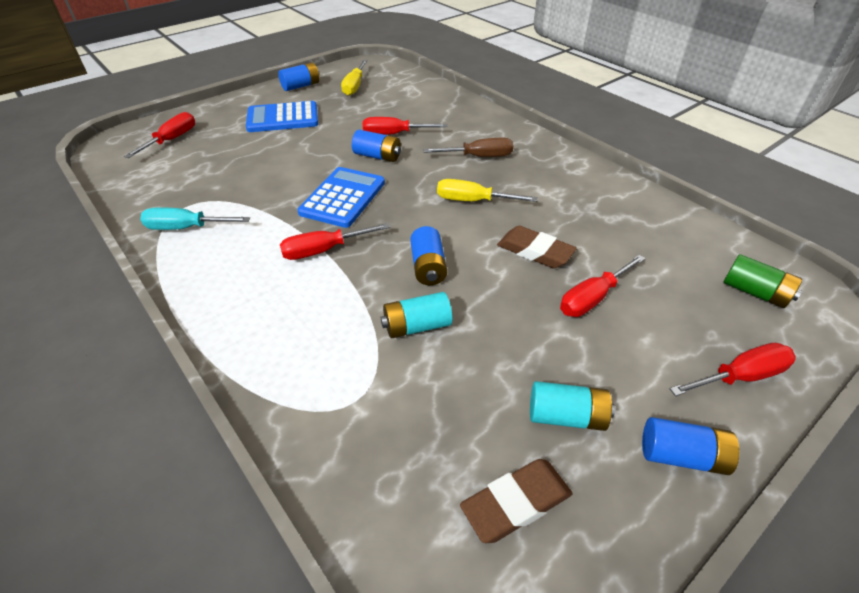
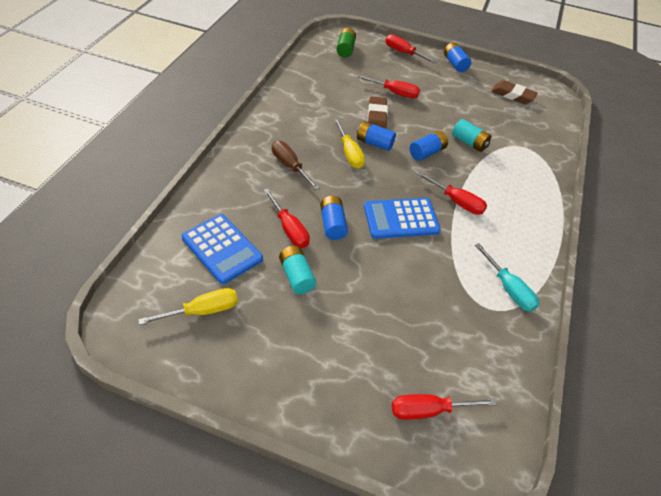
camera: 125 degrees left, 5 degrees up
blue calculator [246,101,318,132] -> blue calculator moved to [182,214,263,284]
blue battery [278,62,320,91] -> blue battery moved to [357,121,396,151]
turquoise battery [530,381,615,431] -> turquoise battery moved to [279,246,316,294]

